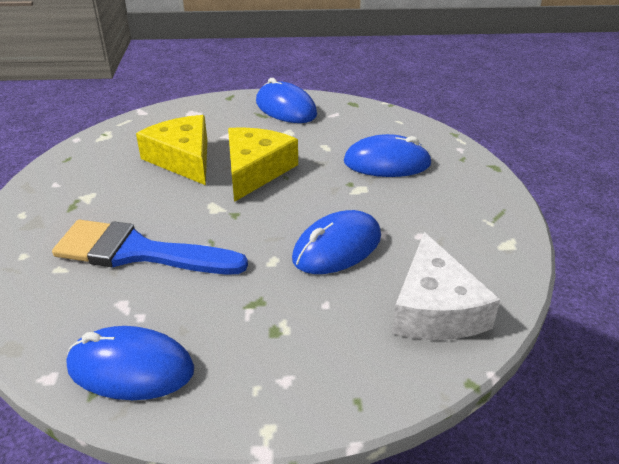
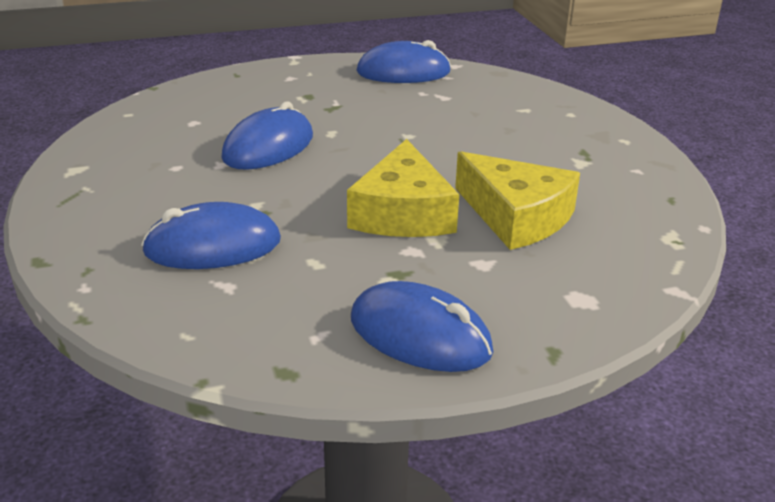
camera: 165 degrees right, 5 degrees down
blue brush [52,220,248,275] -> none
white cheese [392,232,501,340] -> none

